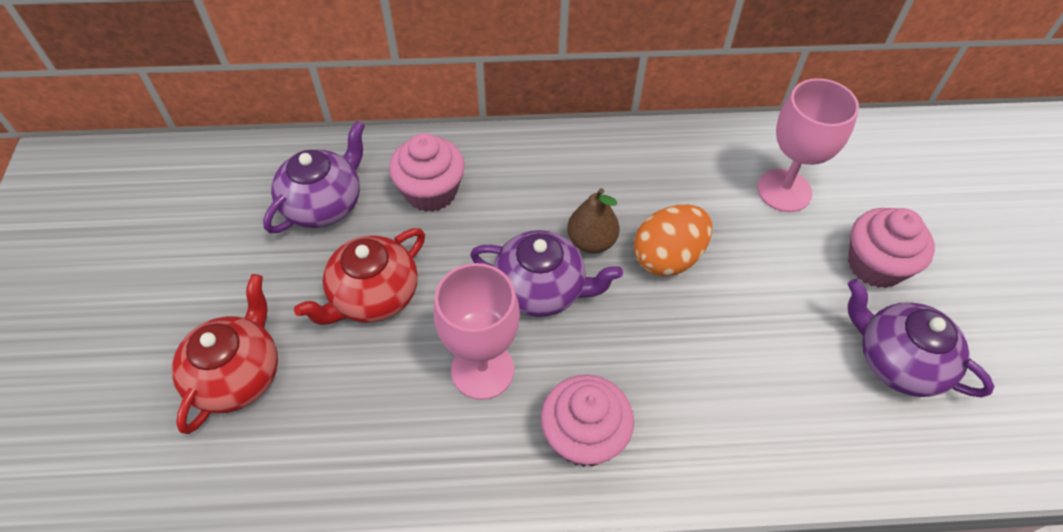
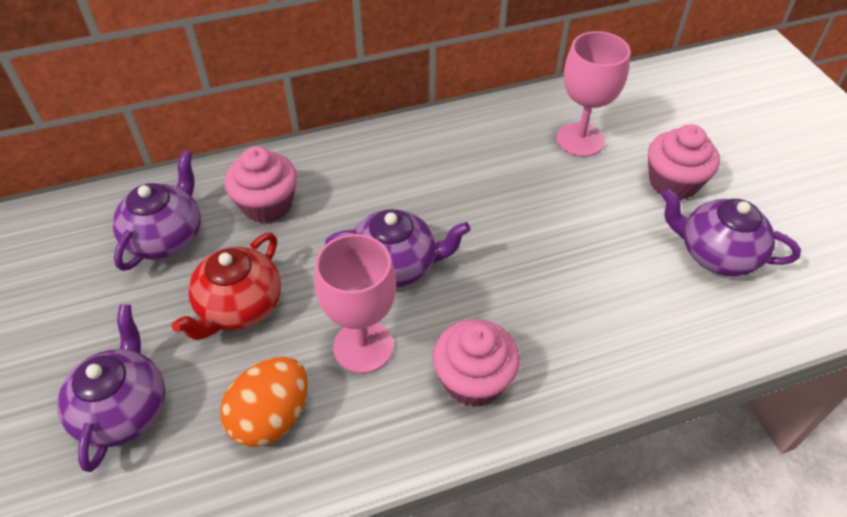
camera: 15 degrees left, 5 degrees down
red teapot [172,274,278,434] -> purple teapot [57,305,165,472]
brown pear [567,188,620,253] -> none
orange egg [634,204,712,276] -> orange egg moved to [220,357,308,447]

